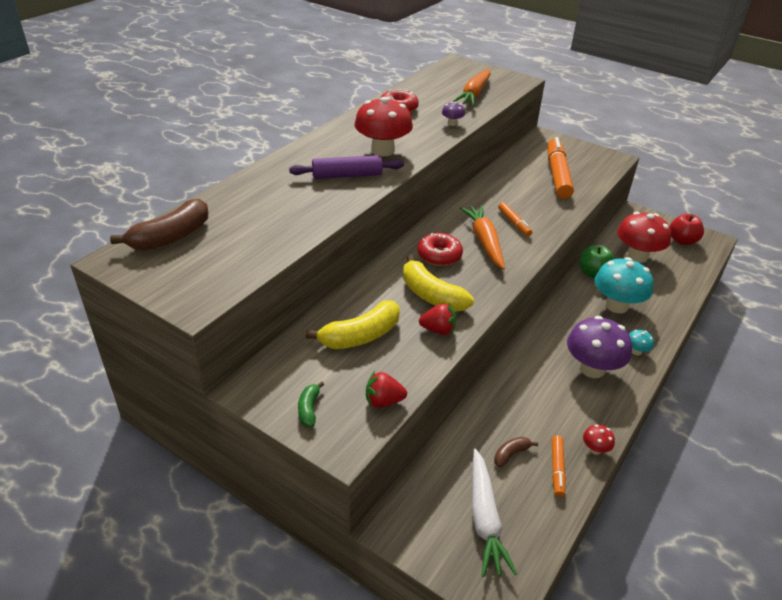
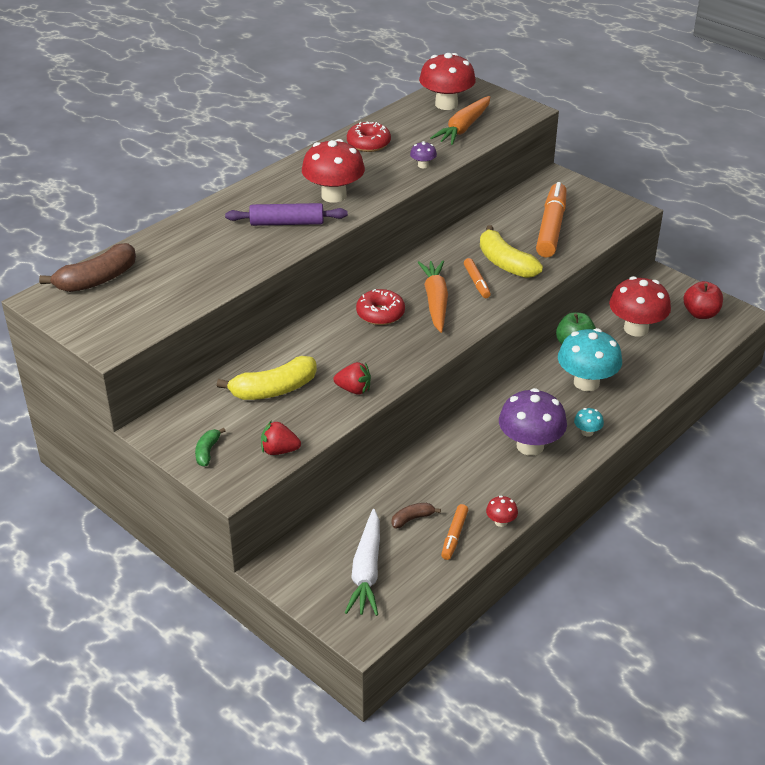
camera: 10 degrees right, 0 degrees up
yellow banana [403,255,474,312] -> yellow banana moved to [480,225,543,278]
none -> red mushroom [419,53,476,110]

